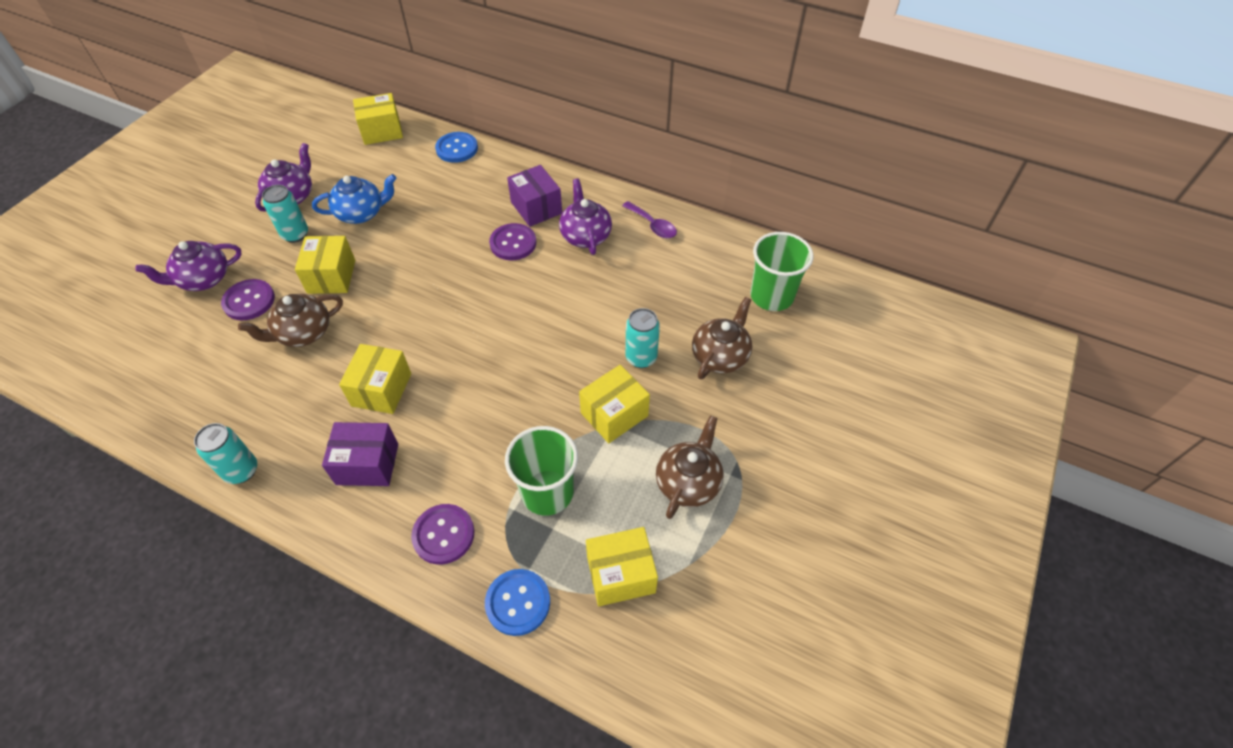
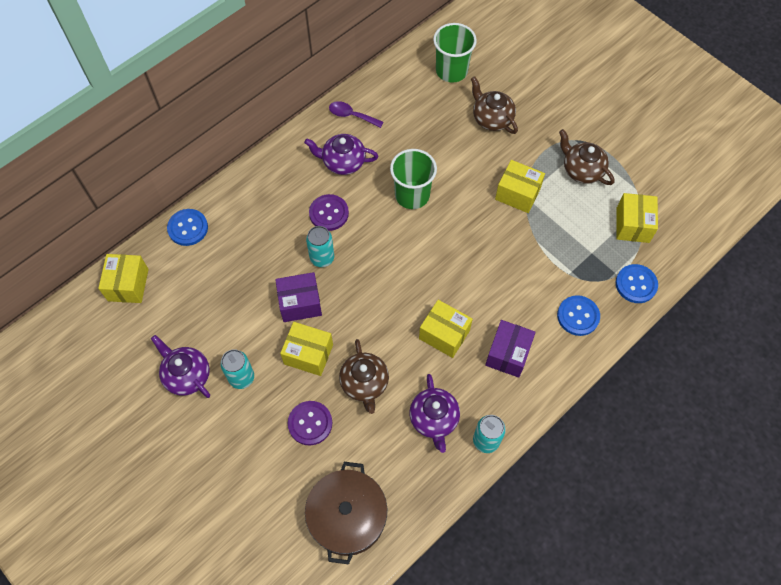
camera: 70 degrees left, 10 degrees up
purple teapot [135,241,242,291] -> purple teapot moved to [409,374,460,453]
blue teapot [312,174,397,224] -> none
purple button [411,504,475,565] -> blue button [557,295,600,336]
green cup [505,426,578,516] -> green cup moved to [390,149,437,209]
purple box [507,165,562,227] -> purple box moved to [275,272,322,322]
yellow box [579,365,650,443] -> yellow box turned 45 degrees counterclockwise [495,160,545,213]
purple spoon [622,201,677,238] -> purple spoon turned 135 degrees counterclockwise [329,101,383,128]
turquoise can [625,308,660,368] -> turquoise can moved to [306,226,334,267]
none -> brown pot [305,462,387,565]

